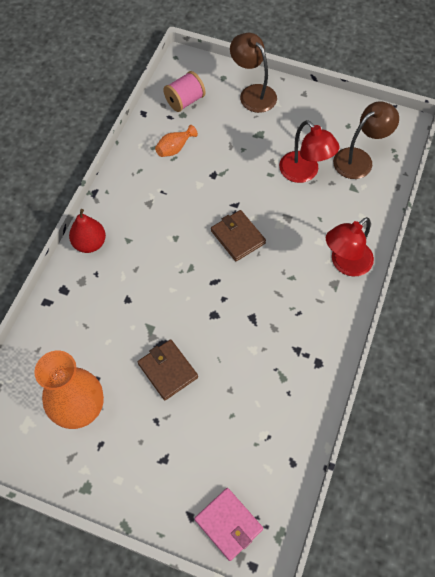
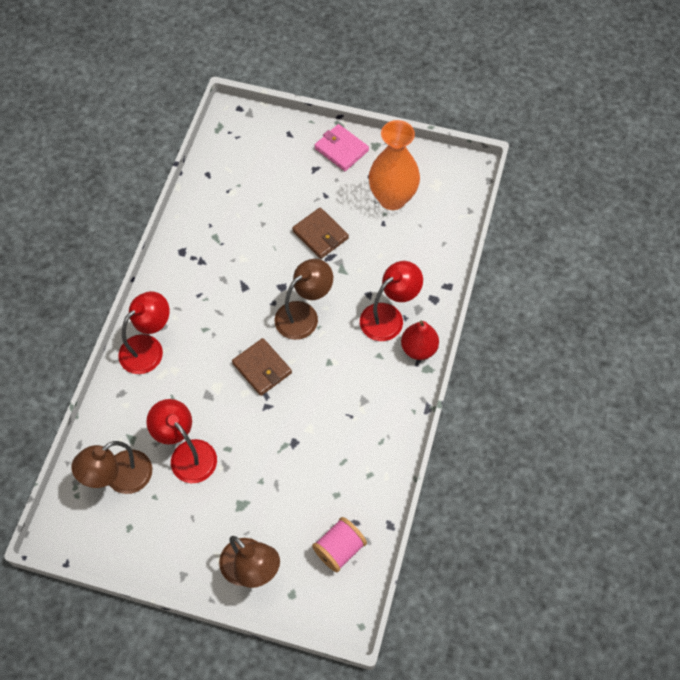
camera: 175 degrees right, 0 degrees up
orange vase [155,125,198,157] -> none
pink wallet [194,488,263,561] -> pink wallet moved to [314,124,369,171]
none -> brown lamp [275,259,333,340]
none -> red lamp [360,261,423,341]

